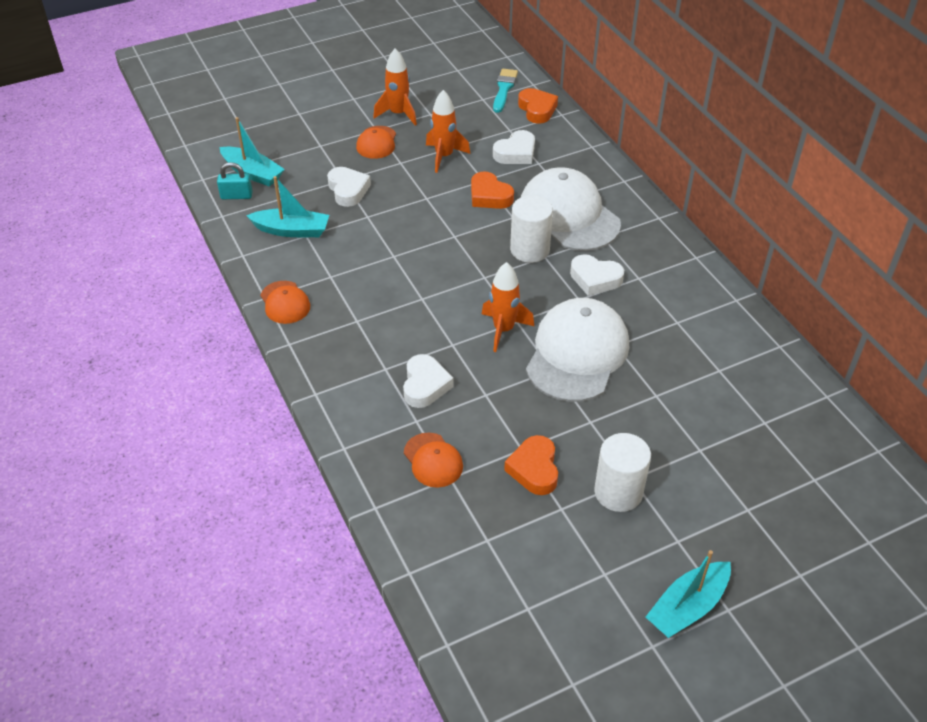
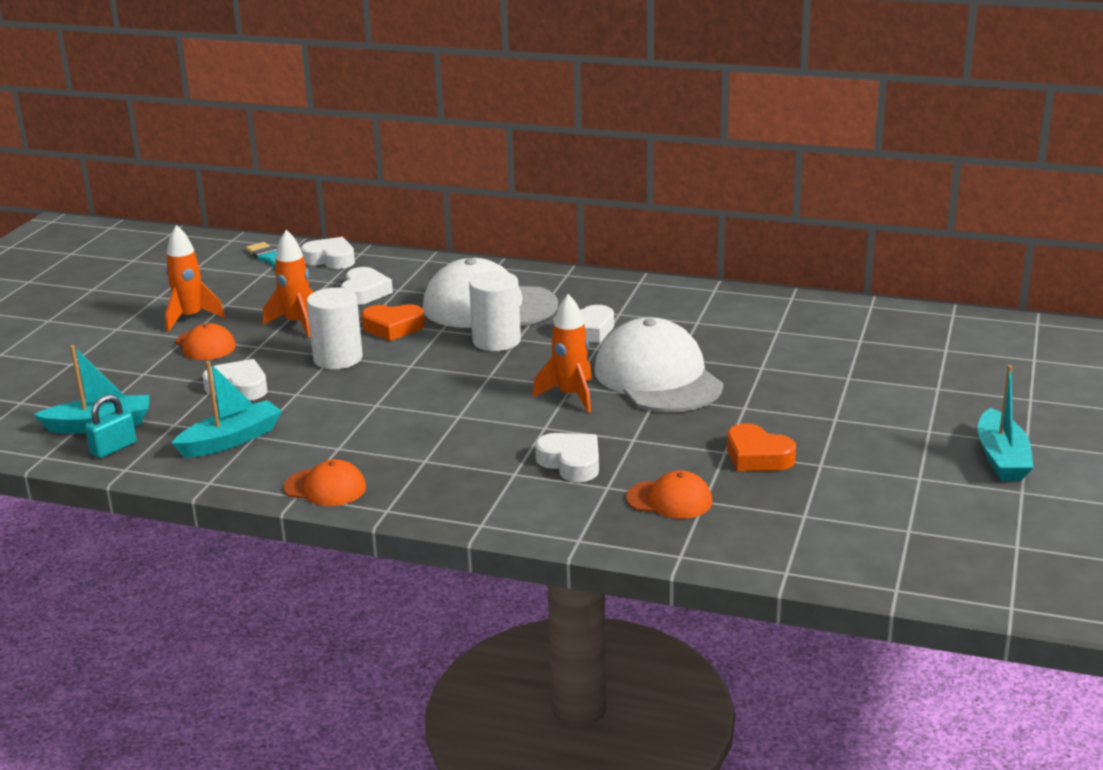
camera: 45 degrees left, 20 degrees down
orange heart [518,88,558,124] -> white heart [301,237,355,269]
white cylinder [594,433,651,512] -> white cylinder moved to [306,288,363,369]

